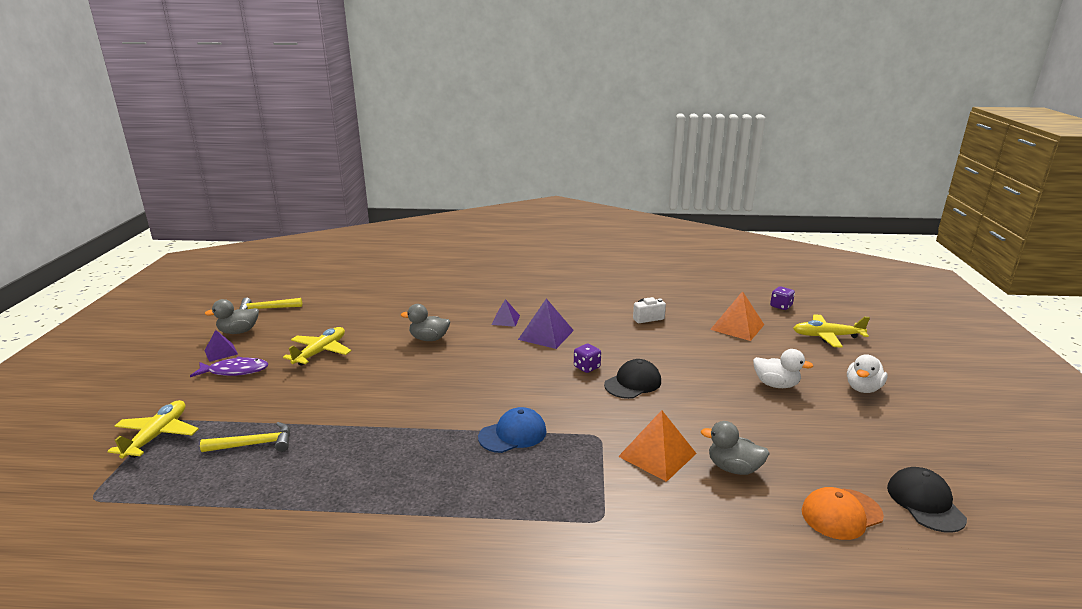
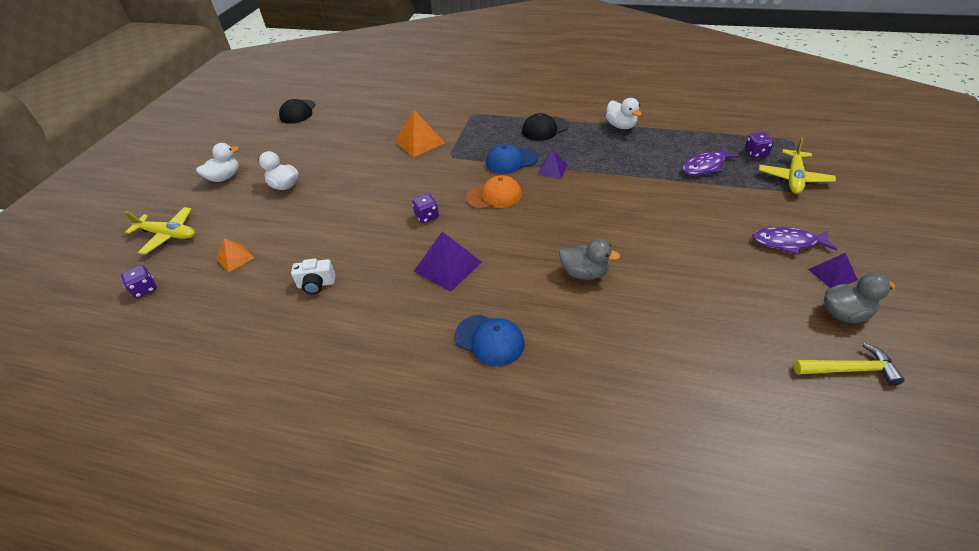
camera: 165 degrees left, 20 degrees up
yellow hammer [200,422,290,452] -> purple fish [682,146,740,175]
yellow plane [283,327,351,366] -> none
purple pyramid [492,299,520,327] -> purple pyramid moved to [537,150,567,179]
black cap [604,359,661,399] -> black cap moved to [522,113,569,141]
grey duck [701,421,770,475] -> none
orange pyramid [710,291,764,341] -> orange pyramid [216,238,254,272], size x0.60
orange cap [801,487,884,540] -> orange cap moved to [466,175,522,209]
none -> blue cap [455,315,525,367]
none -> white duck [606,98,642,129]
none -> purple dice [745,132,774,158]

